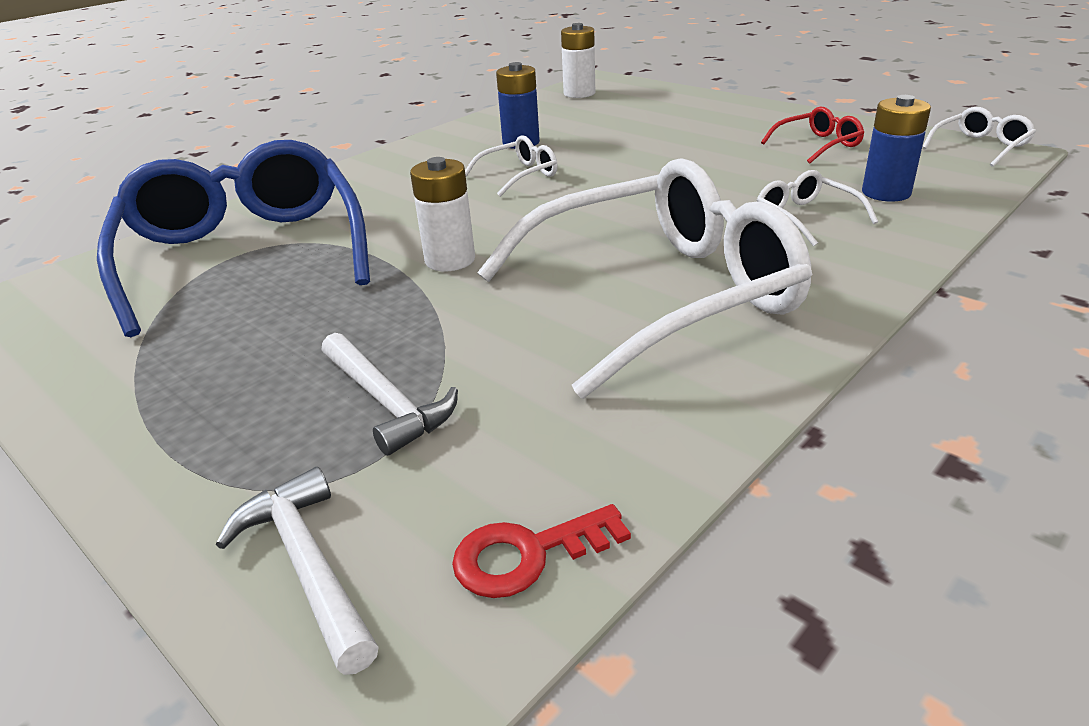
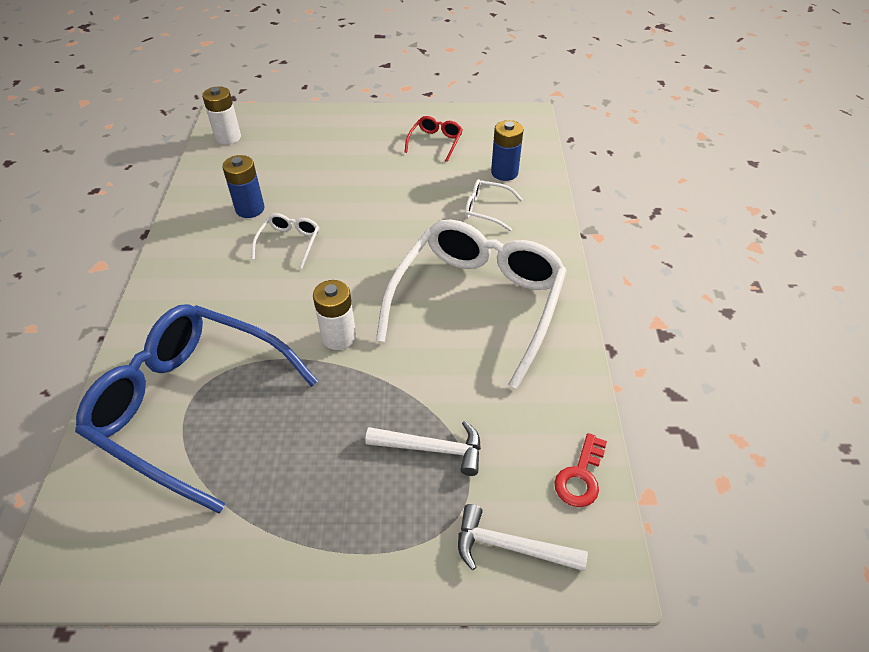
camera: 45 degrees left, 15 degrees up
white glasses [922,107,1036,167] -> none

